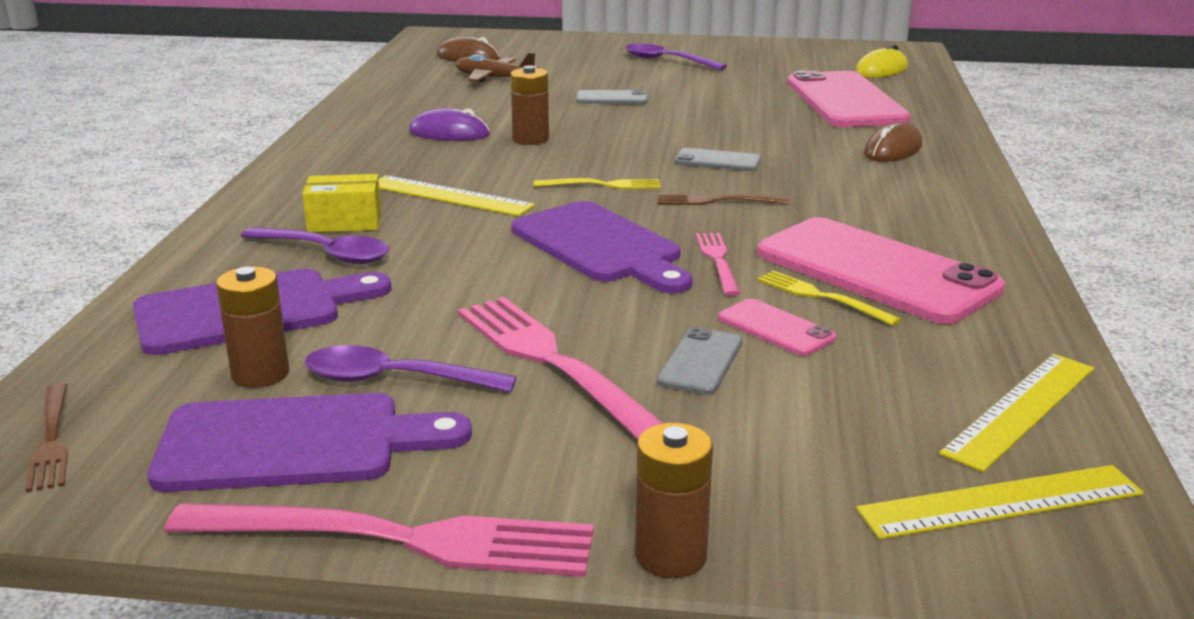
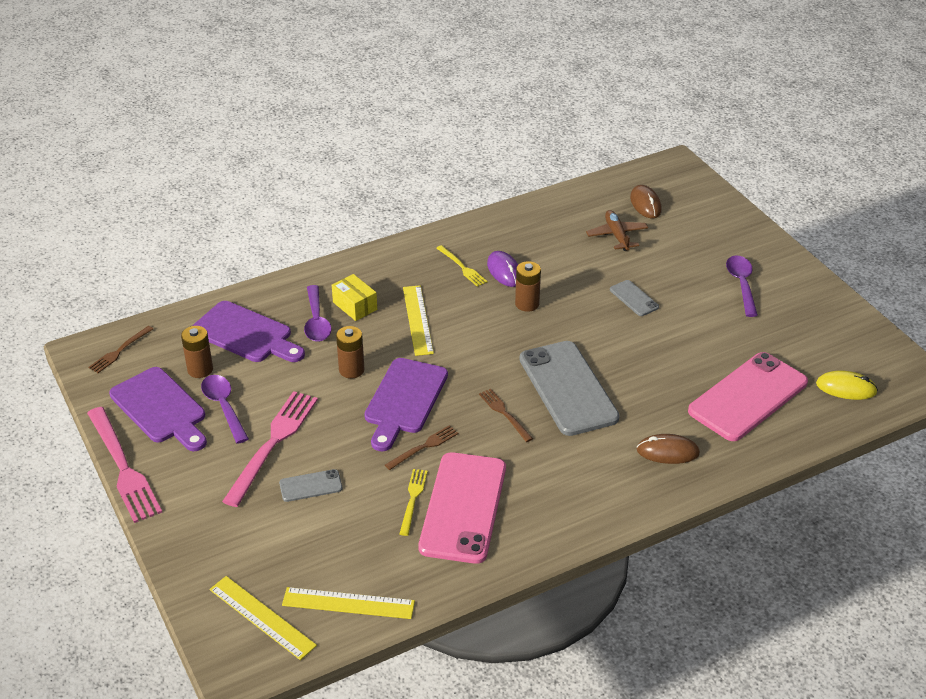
camera: 55 degrees right, 15 degrees up
yellow fork [534,178,661,189] -> yellow fork moved to [436,245,488,287]
brown battery [635,423,713,578] -> brown battery moved to [336,326,365,378]
grey phone [674,148,761,171] -> grey phone [520,341,620,436], size x2.23
pink fork [696,233,740,296] -> brown fork [385,425,458,470]
pink phone [718,298,836,356] -> none

